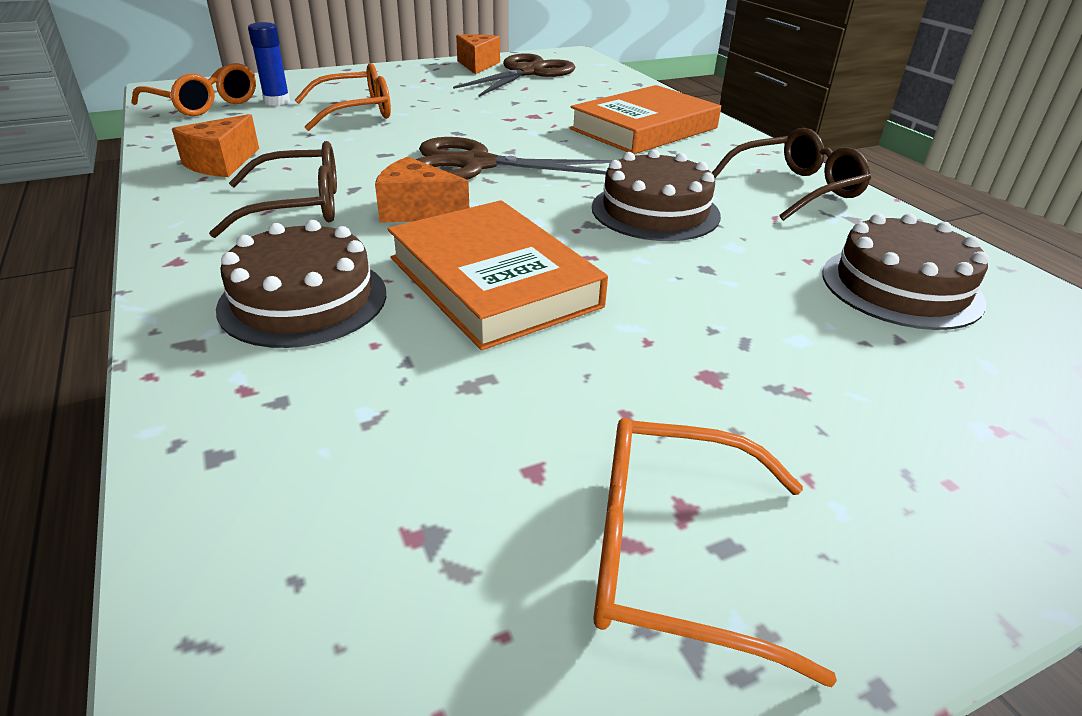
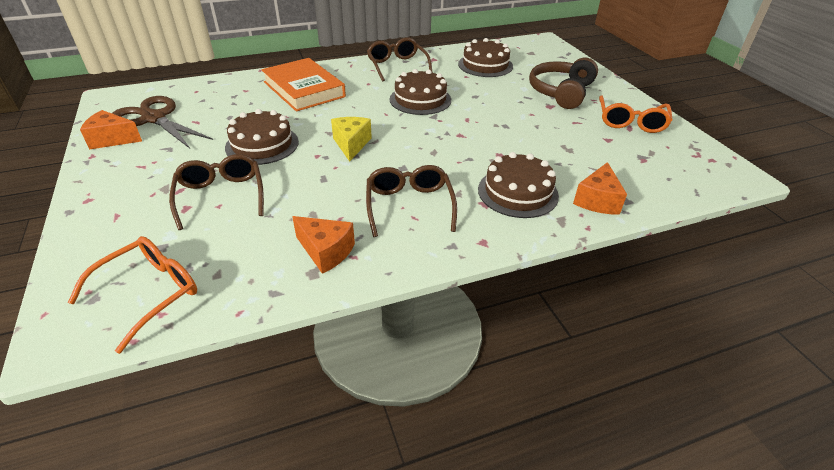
camera: 85 degrees left, 5 degrees up
blue glue stick [248,22,290,106] -> none
orange glasses [295,63,391,131] -> brown glasses [169,154,264,230]
orange cheese [375,157,469,223] -> orange cheese moved to [573,162,627,215]
orange book [388,200,608,350] -> none
brown scissors [416,137,613,180] -> yellow cheese [331,117,372,162]
none -> brown cake [225,109,299,165]
none -> brown headphones [529,57,598,109]

